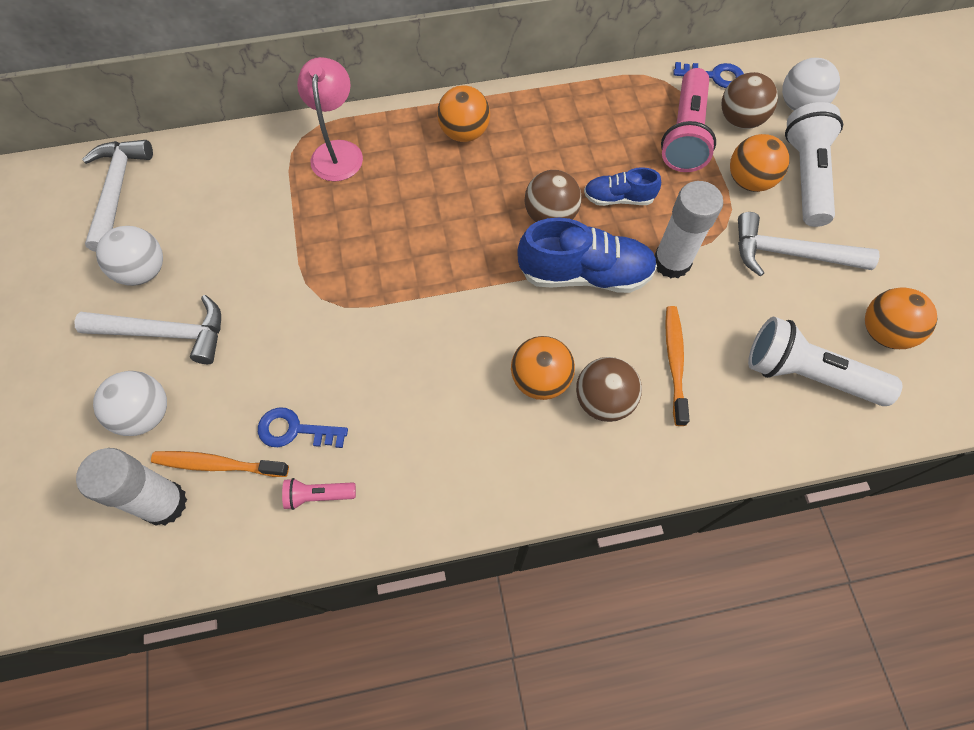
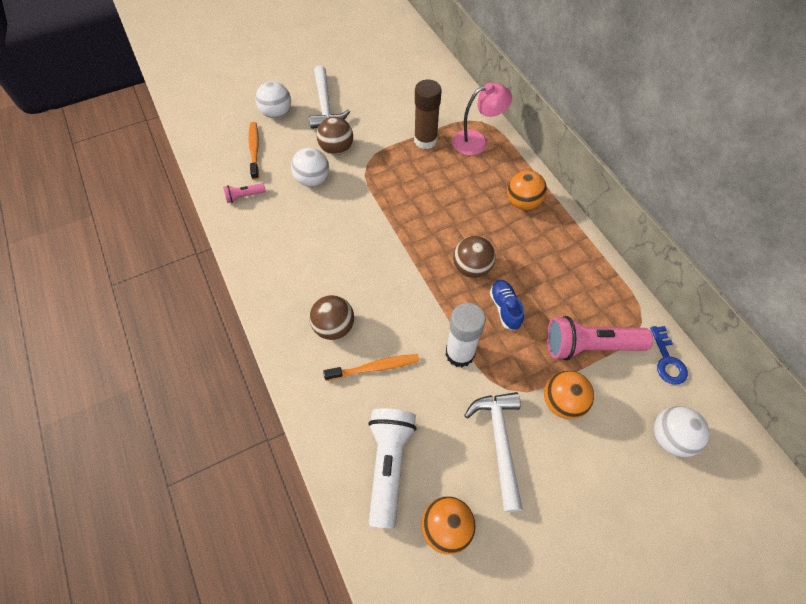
camera: 75 degrees right, 5 degrees down
white glue stick [76,448,187,526] -> none
white hammer [82,140,153,252] -> none
white ball [96,226,163,286] -> white ball moved to [291,148,329,187]
blue key [258,407,348,448] -> none
pink flashlight [282,478,356,510] -> pink flashlight turned 90 degrees counterclockwise [223,183,266,203]
orange ball [511,336,575,400] -> none
blue shoe [517,218,657,293] -> none
brown ball [722,72,778,129] -> brown ball moved to [317,117,353,155]
white flashlight [785,102,843,227] -> none
none -> brown glue stick [414,80,442,149]

